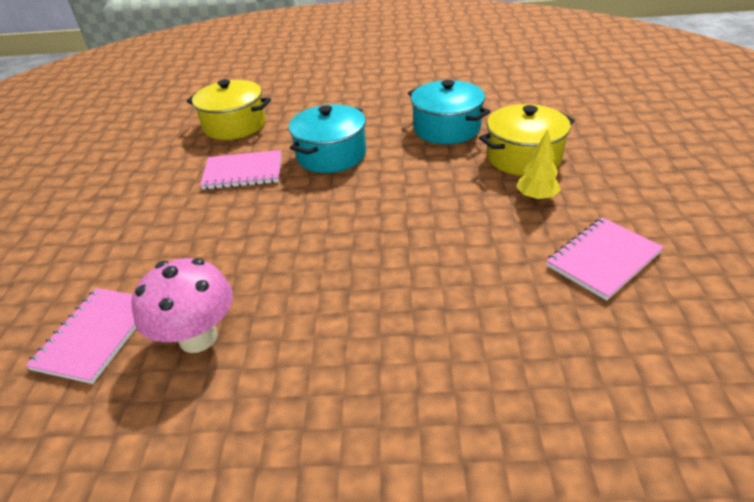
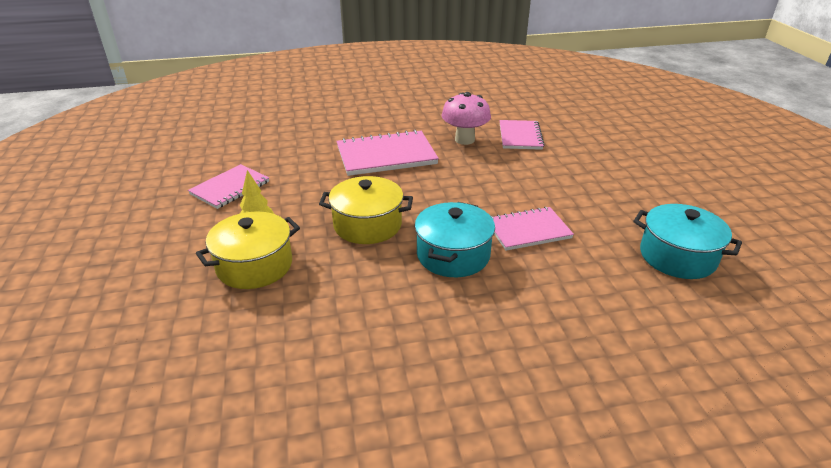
camera: 165 degrees right, 5 degrees down
yellow pot [187,79,271,140] -> yellow pot moved to [319,176,413,244]
turquoise pot [408,80,490,144] -> turquoise pot moved to [633,204,742,279]
none -> pink notebook [336,130,439,176]

